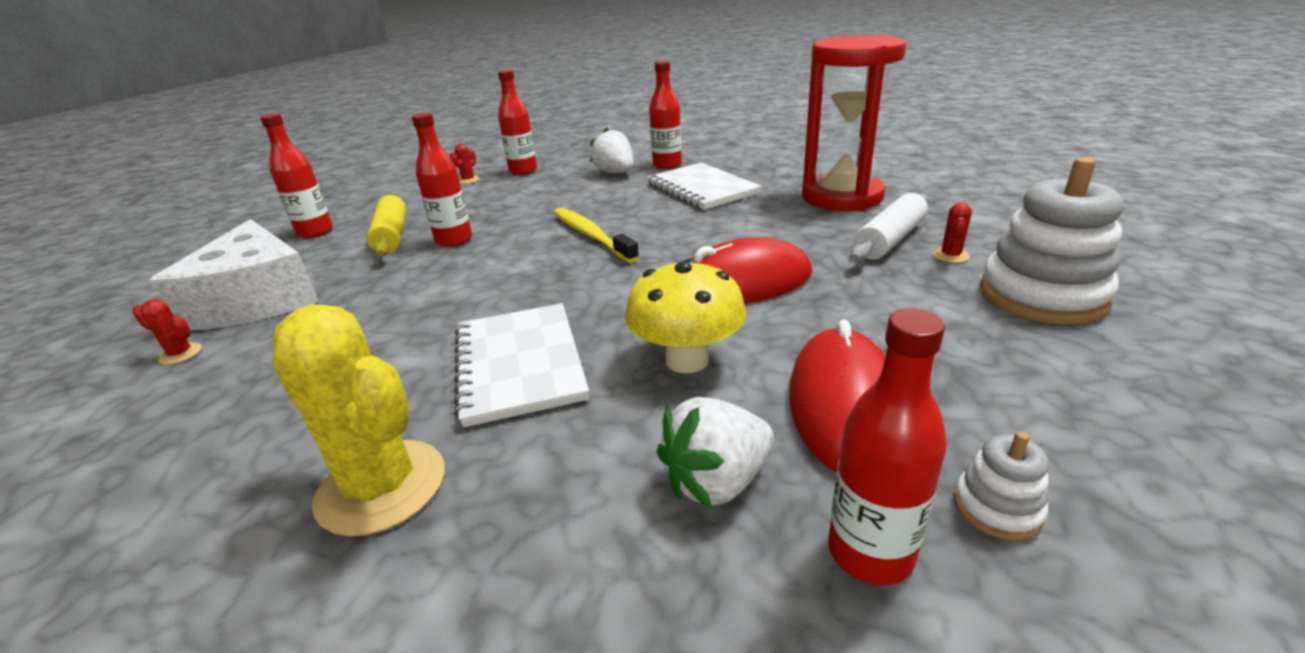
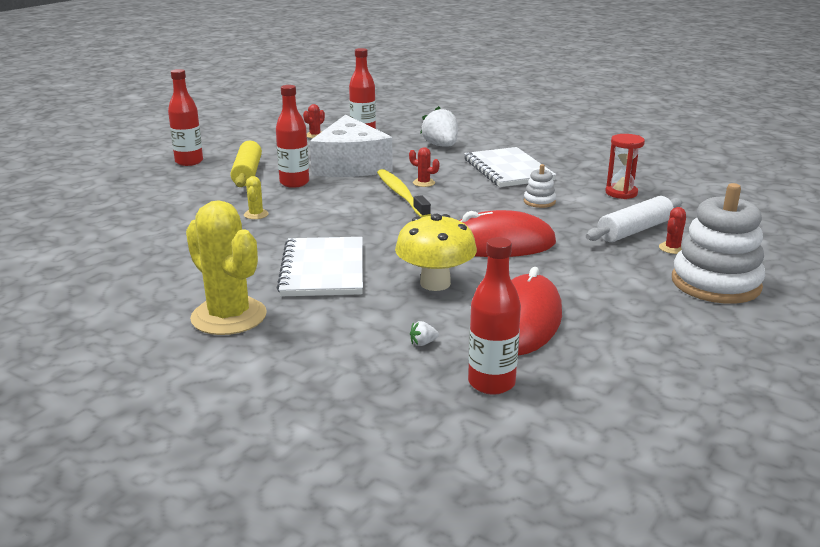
camera: 10 degrees right, 5 degrees down
red cactus [132,299,202,365] -> red cactus moved to [409,147,440,187]
white cheese [149,219,319,330] -> white cheese moved to [310,115,393,177]
red bottle [649,61,682,169] -> none
white strawberry [657,397,774,509] -> white strawberry [410,321,439,346], size x0.40
red hourglass [802,35,907,211] -> red hourglass [605,134,645,199], size x0.46
white stacking toy [954,432,1049,540] -> white stacking toy moved to [524,164,556,208]
none -> yellow cactus [244,176,269,219]

